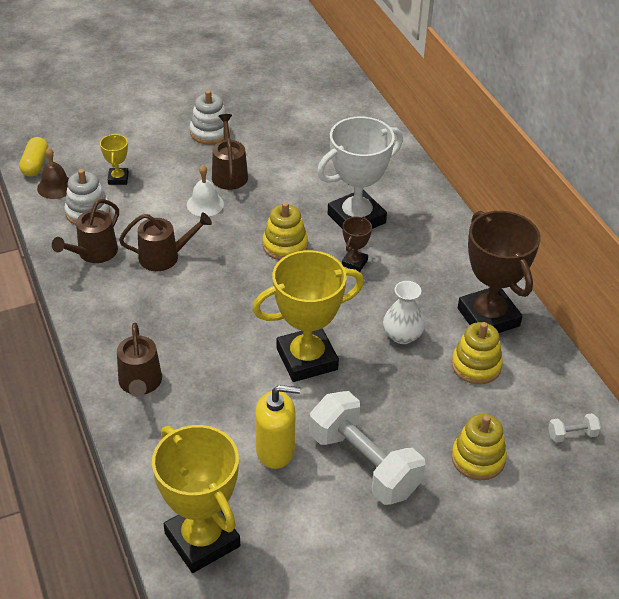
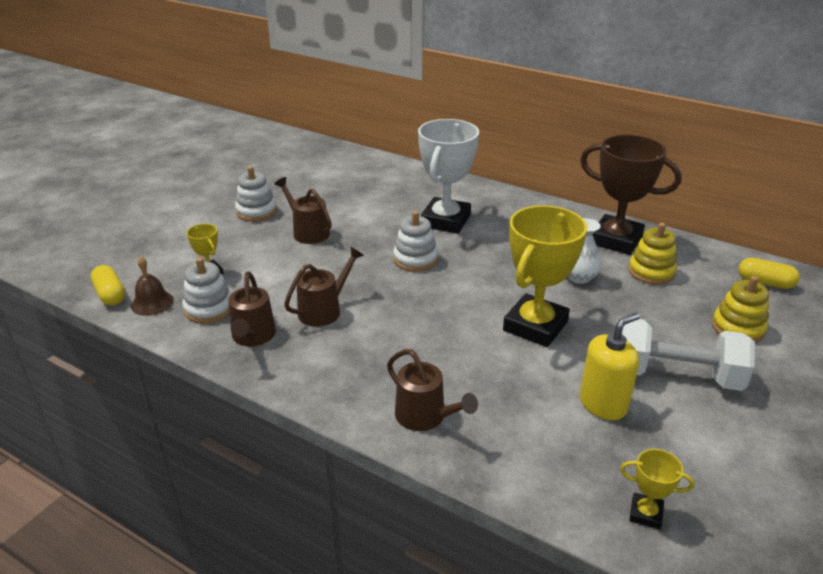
camera: 35 degrees left, 10 degrees down
yellow trophy [152,425,240,573] -> yellow trophy [620,449,694,529], size x0.45
white bell [187,165,224,216] -> none
yellow stacking toy [263,202,308,260] -> white stacking toy [393,211,438,272]
brown trophy [342,217,372,272] -> none
white dumbbell [548,413,601,443] -> yellow capsule [738,258,800,289]

